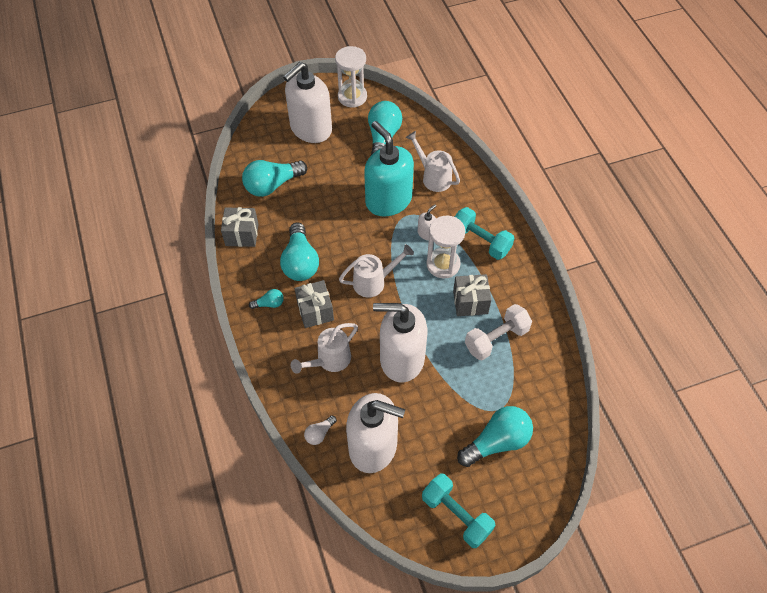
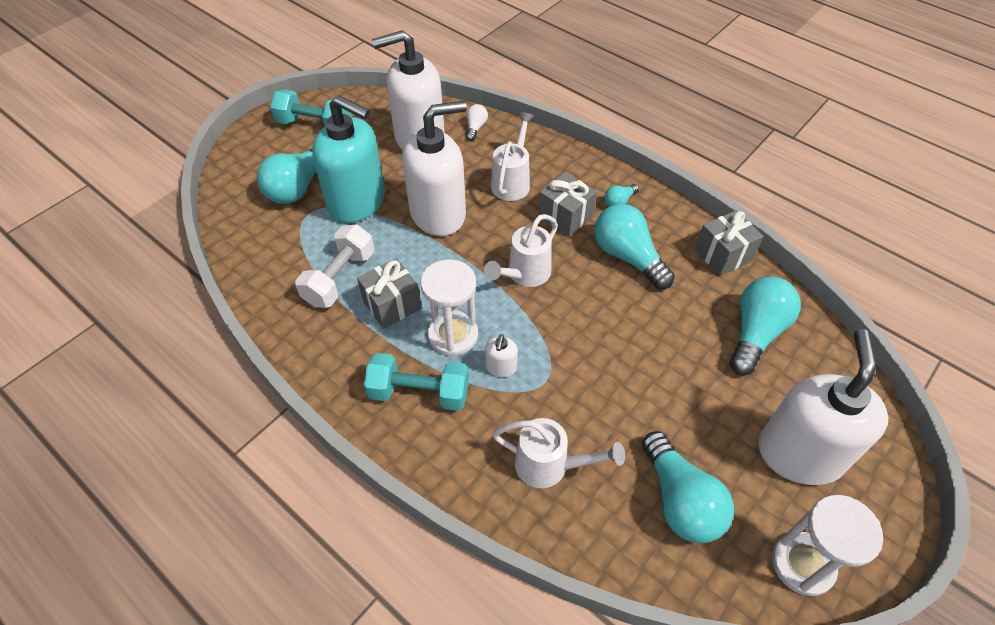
camera: 150 degrees right, 5 degrees down
turquoise soap dispenser [364,121,414,217] -> turquoise soap dispenser moved to [312,95,385,223]

